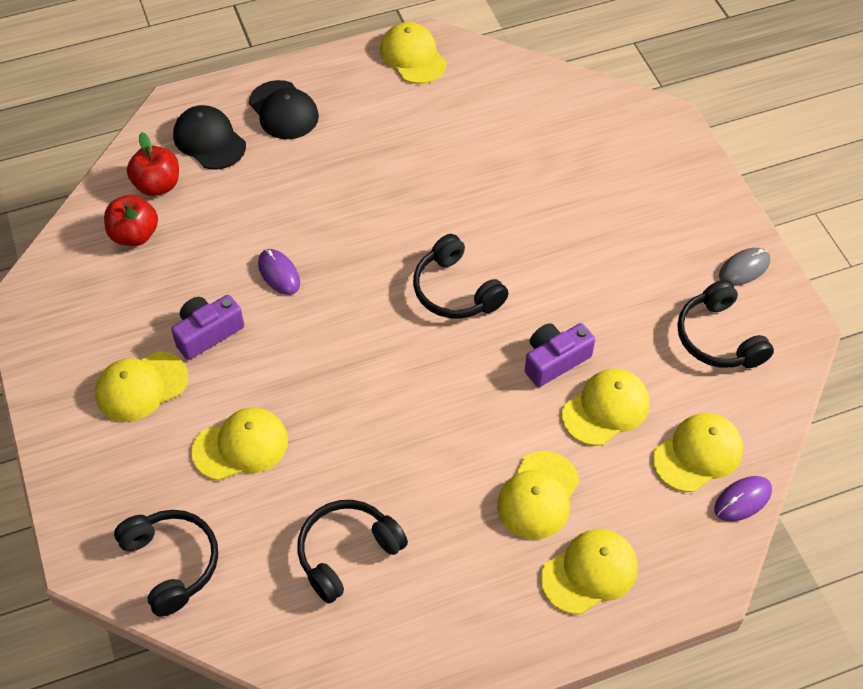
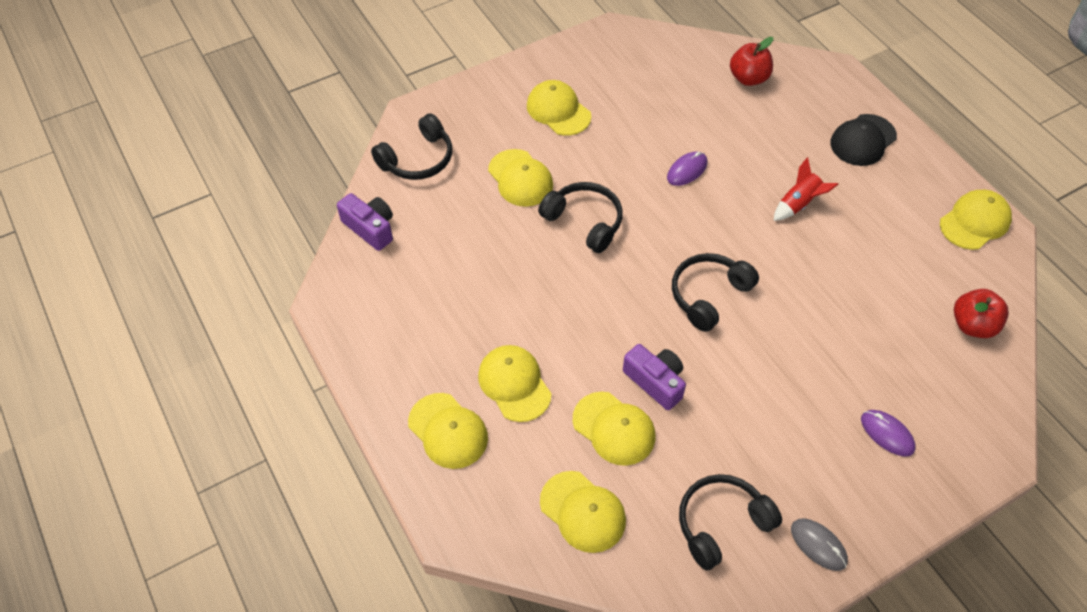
camera: 80 degrees right, 0 degrees up
red apple [104,195,158,246] -> red apple moved to [954,289,1009,338]
purple camera [171,295,244,360] -> purple camera moved to [337,193,393,251]
black cap [173,105,246,170] -> none
black headphones [297,500,408,604] -> black headphones moved to [538,182,623,253]
yellow cap [497,451,579,540] -> yellow cap turned 45 degrees clockwise [478,345,552,422]
purple mouse [714,476,772,522] -> purple mouse moved to [861,410,916,457]
none -> red rocket [774,157,839,221]

